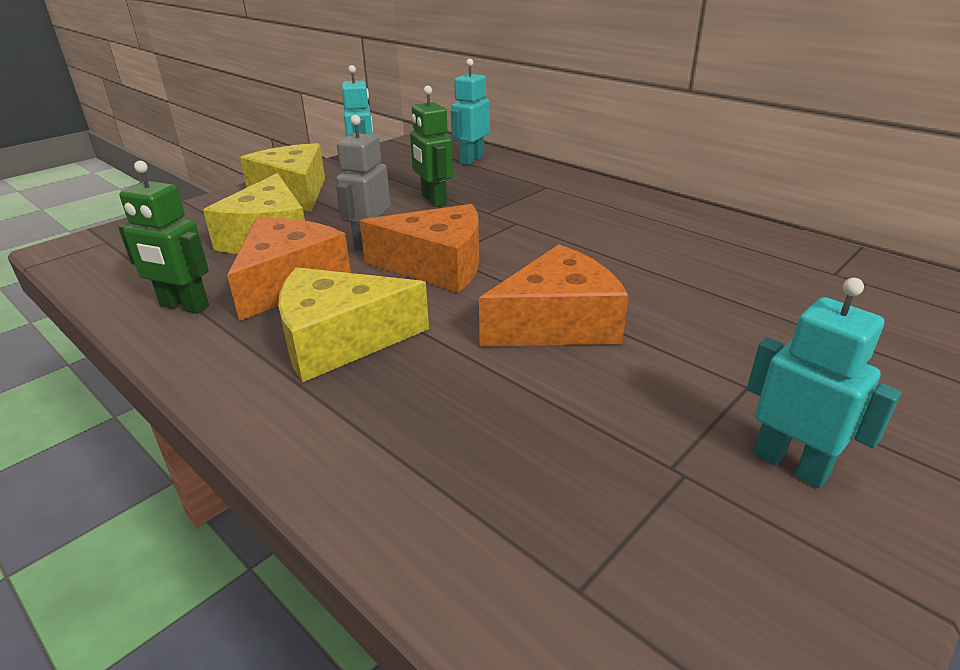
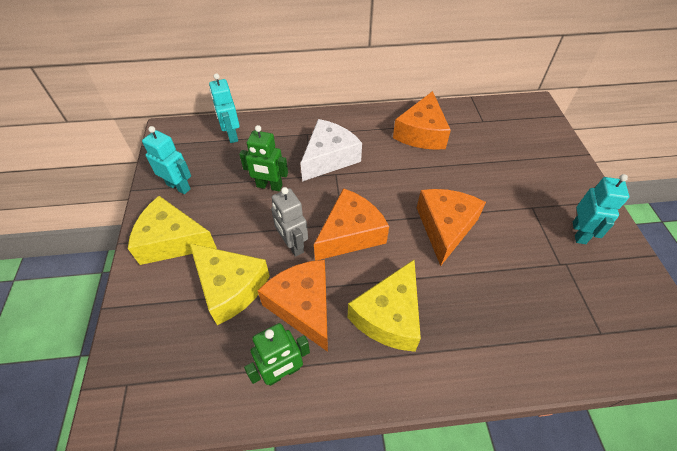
camera: 50 degrees left, 20 degrees up
turquoise robot [747,278,901,488] -> turquoise robot turned 105 degrees clockwise [573,174,629,244]
none -> white cheese [300,119,362,182]
none -> orange cheese [393,91,451,150]

